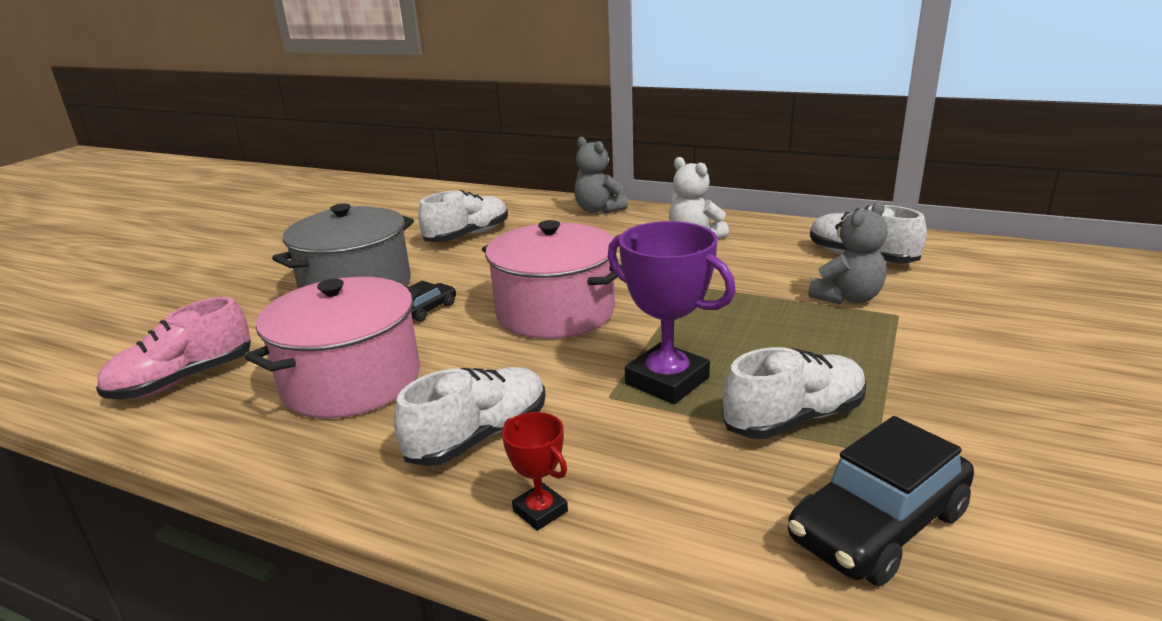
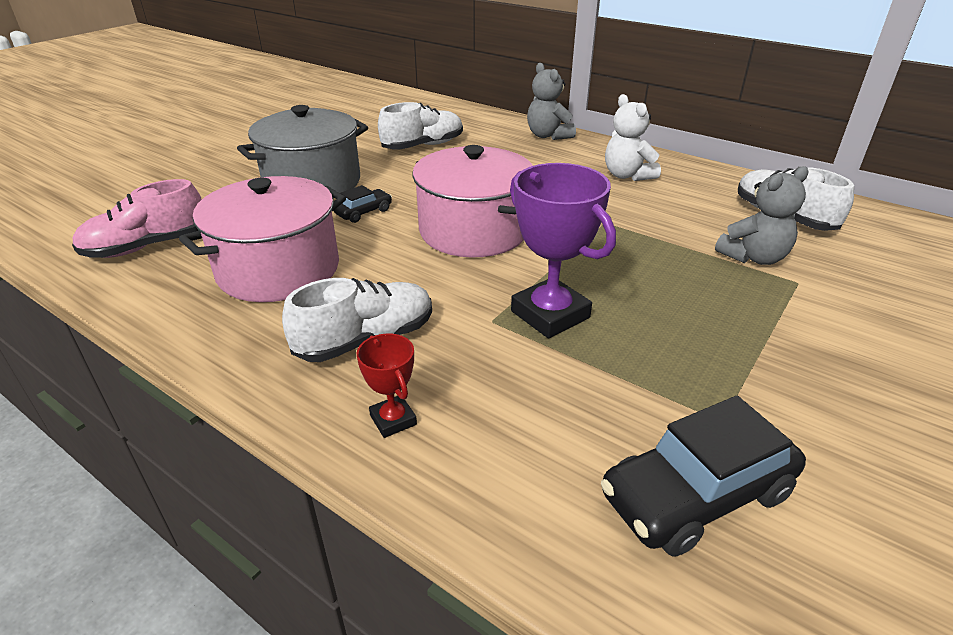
camera: 10 degrees right, 10 degrees up
white shoe [722,347,866,439] -> none

